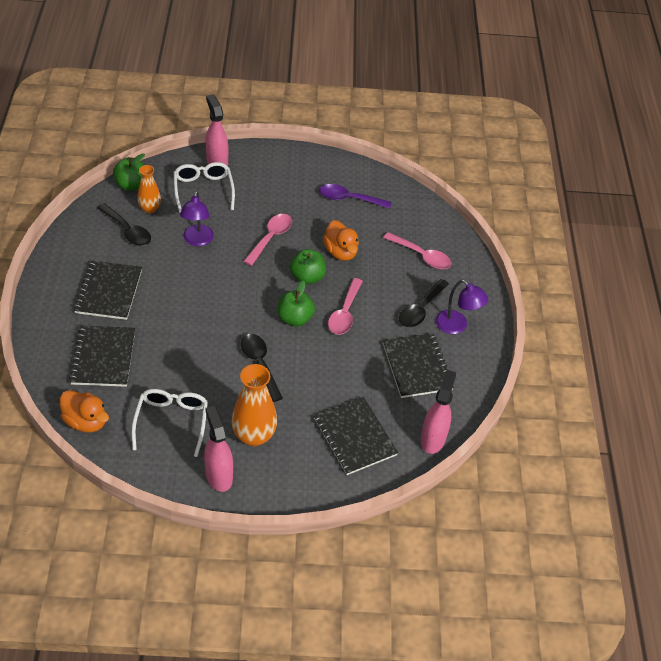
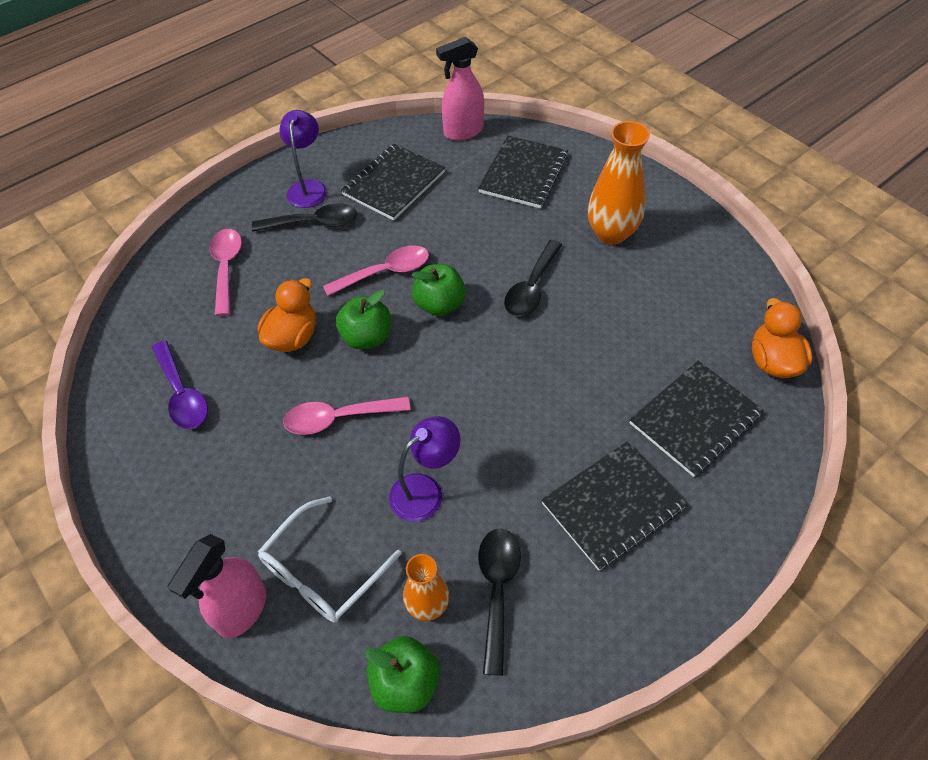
camera: 125 degrees left, 5 degrees up
white glasses [131,389,208,457] -> none
pink spray bottle [204,405,233,492] -> none

